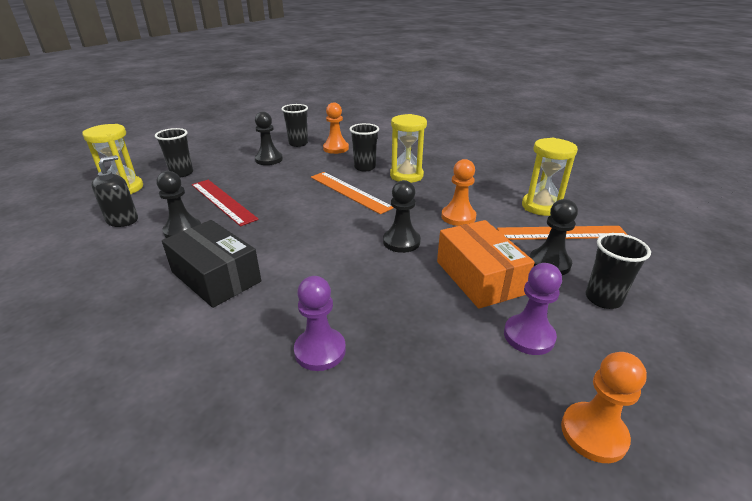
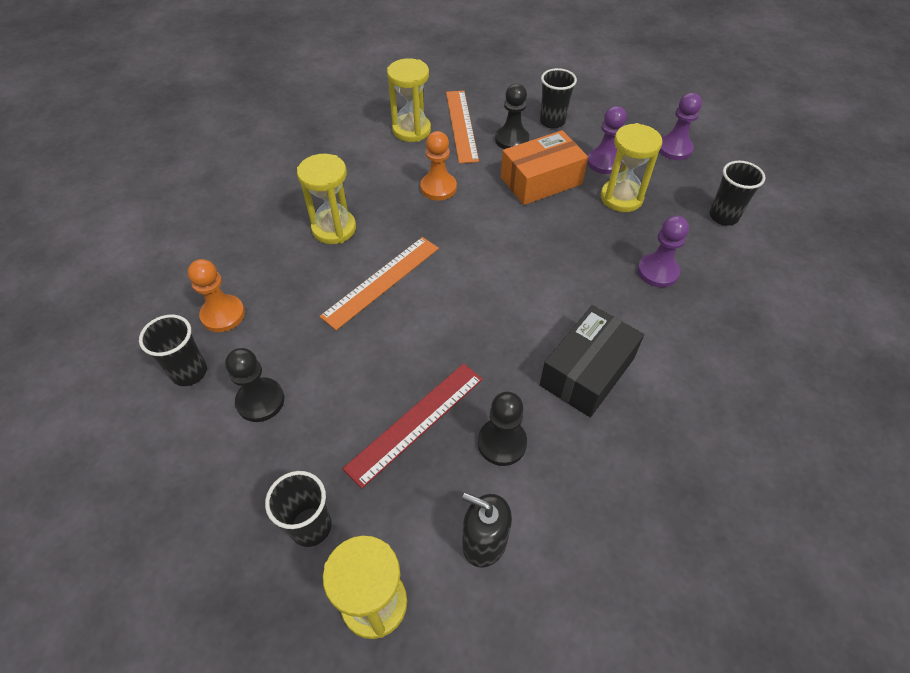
camera: 95 degrees left, 20 degrees up
black cup [349,123,379,171] -> black cup moved to [709,161,765,226]
black pawn [383,180,421,253] -> none
orange pawn [561,352,647,463] -> purple pawn [659,93,702,160]
none -> yellow hourglass [601,123,662,212]

